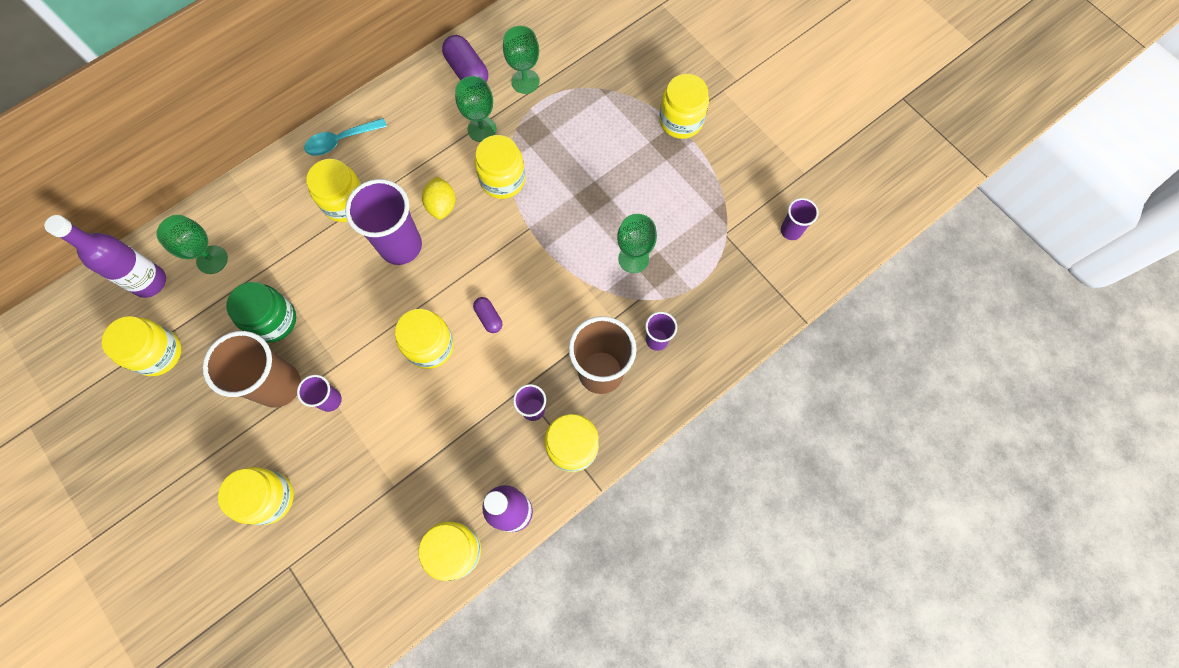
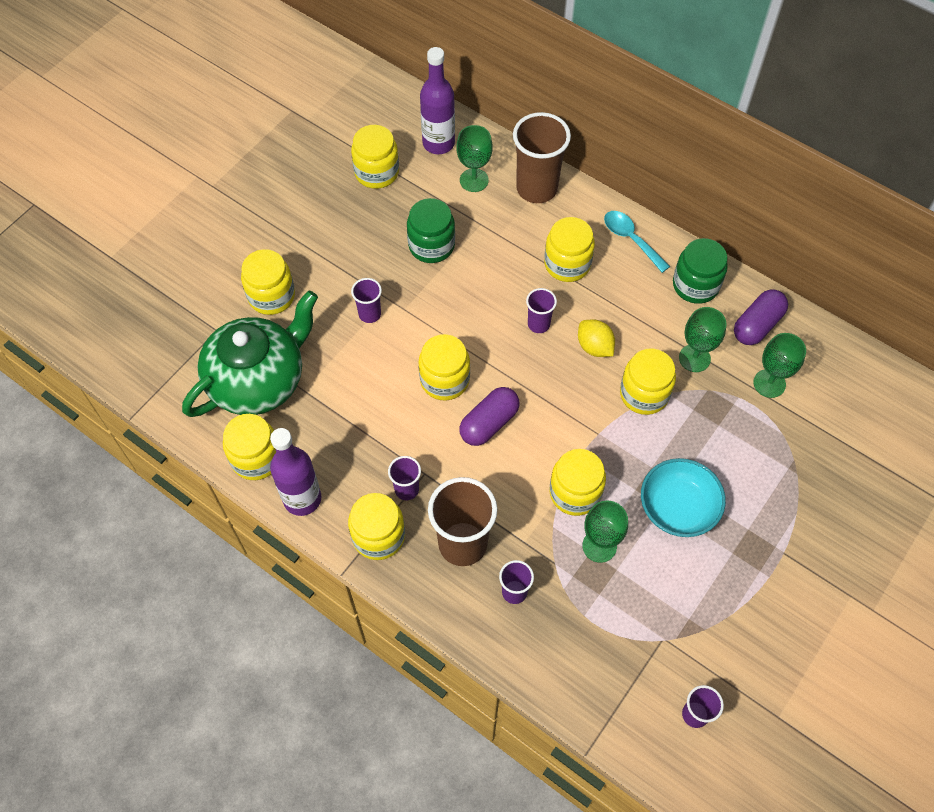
camera: 75 degrees right, 10 degrees down
brown cup [202,331,301,408] -> brown cup moved to [513,112,571,203]
purple cup [345,179,422,265] -> purple cup [526,288,557,333], size x0.51
yellow lemon [422,176,455,219] -> yellow lemon turned 75 degrees clockwise [578,320,615,357]
purple capsule [473,297,502,333] -> purple capsule [459,387,520,446], size x1.73
yellow jar [659,74,709,139] -> yellow jar moved to [550,449,606,516]
none -> green teapot [182,290,318,417]
none -> turquoise bowl [641,458,726,537]
none -> green jar [673,238,728,304]

